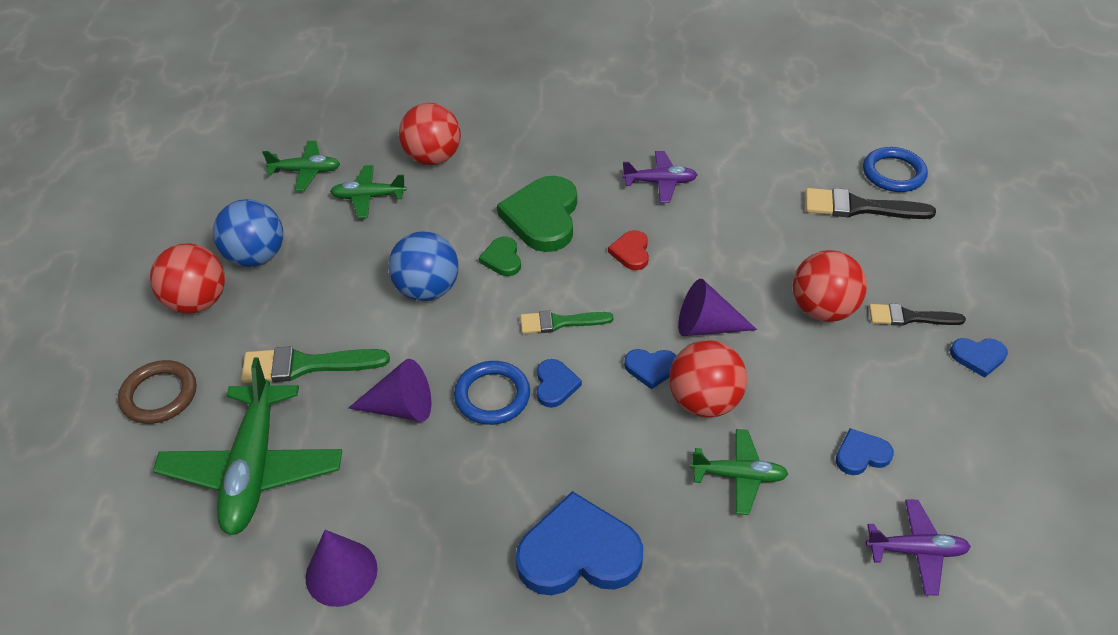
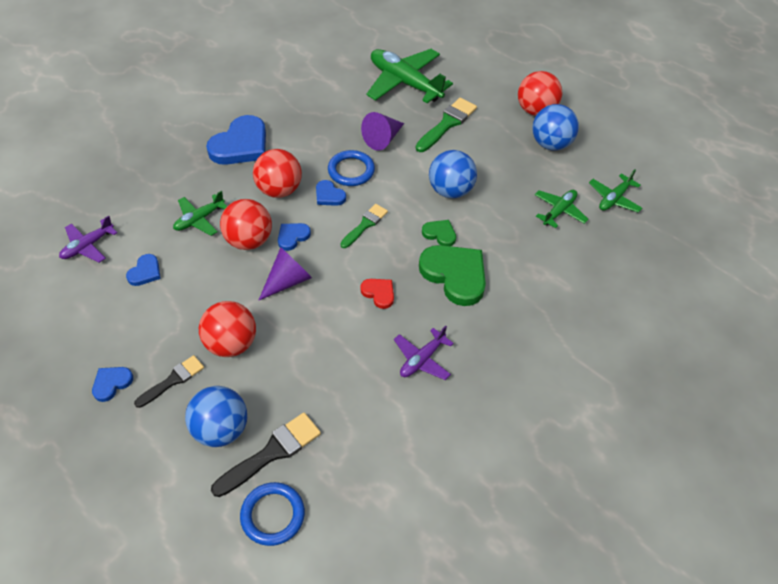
camera: 130 degrees right, 5 degrees up
brown ring [118,360,196,424] -> none
purple cone [305,530,378,607] -> none
red ball [399,103,461,165] -> red ball moved to [253,149,302,198]
none -> blue ball [185,386,247,447]

